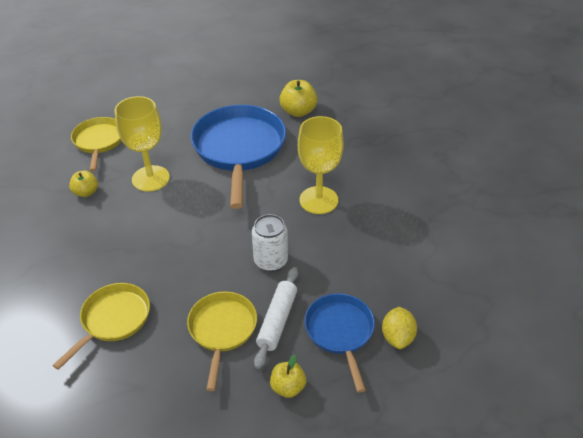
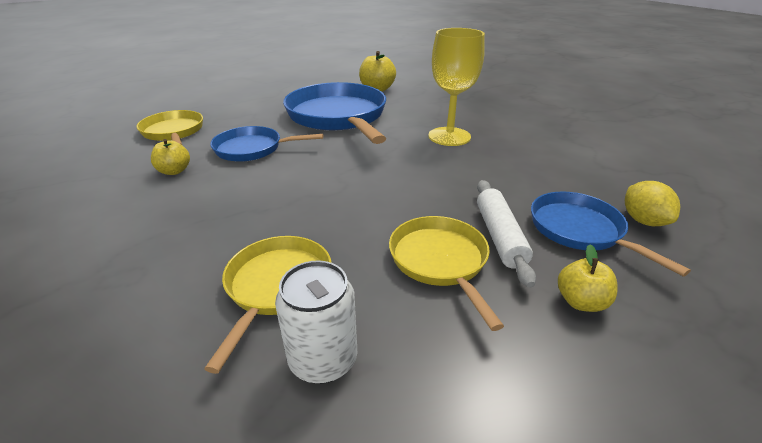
camera: 20 degrees left, 10 degrees down
yellow goblet [115,96,170,192] -> blue pan [210,126,323,162]
white can [252,214,288,272] -> white can moved to [275,260,357,384]

